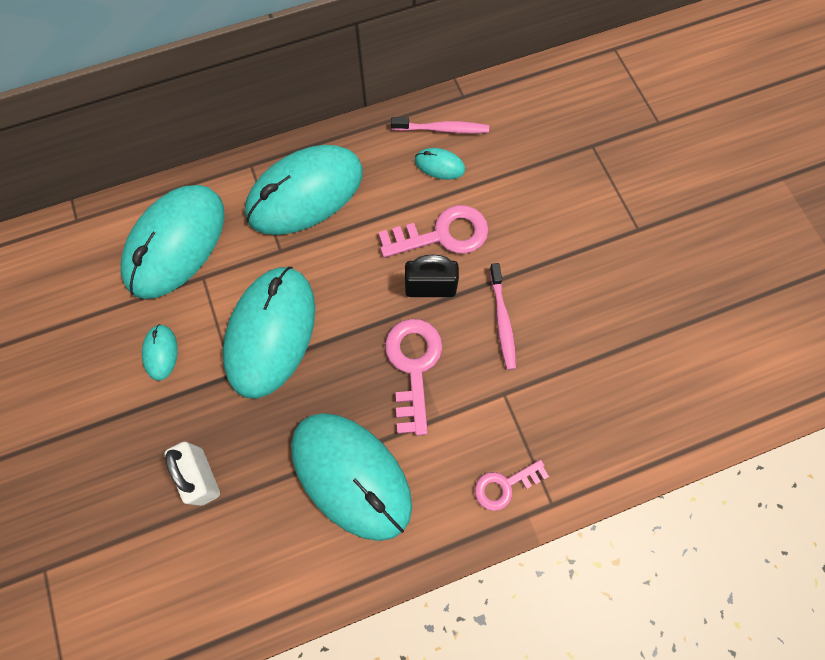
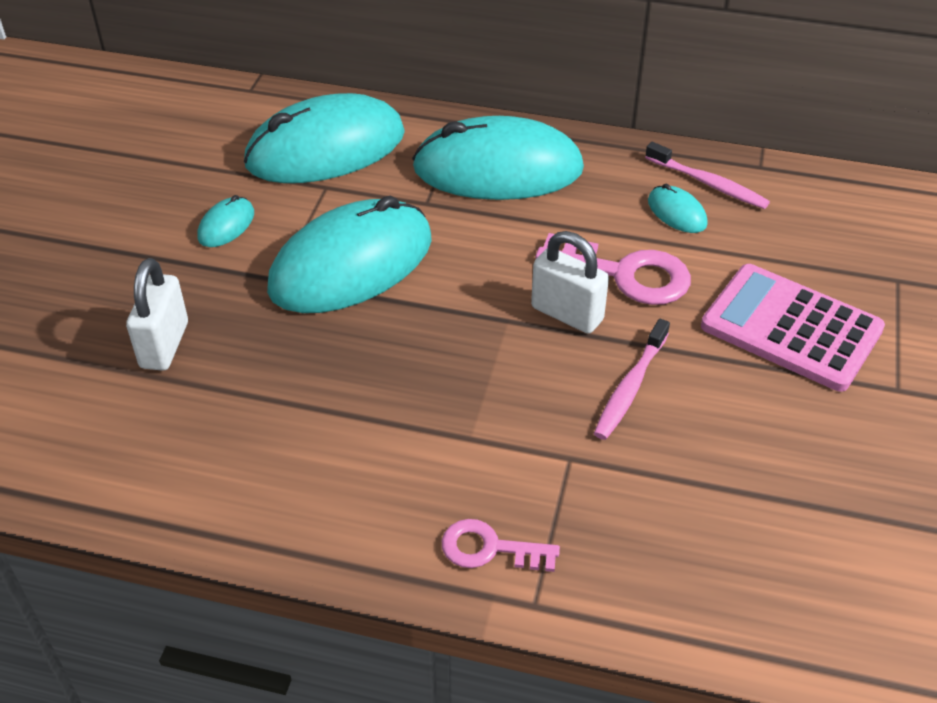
camera: 35 degrees right, 25 degrees down
turquoise mouse [291,413,412,541] -> none
pink key [385,319,442,435] -> none
black padlock [405,254,459,297] -> white padlock [531,231,609,334]
none -> pink calculator [701,264,885,392]

